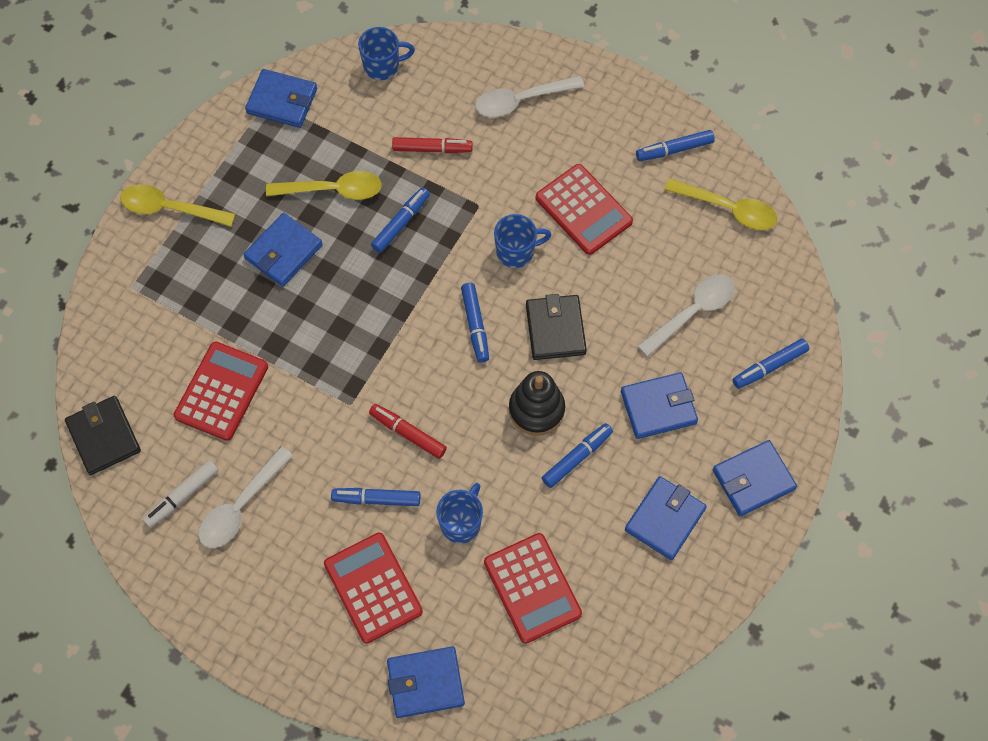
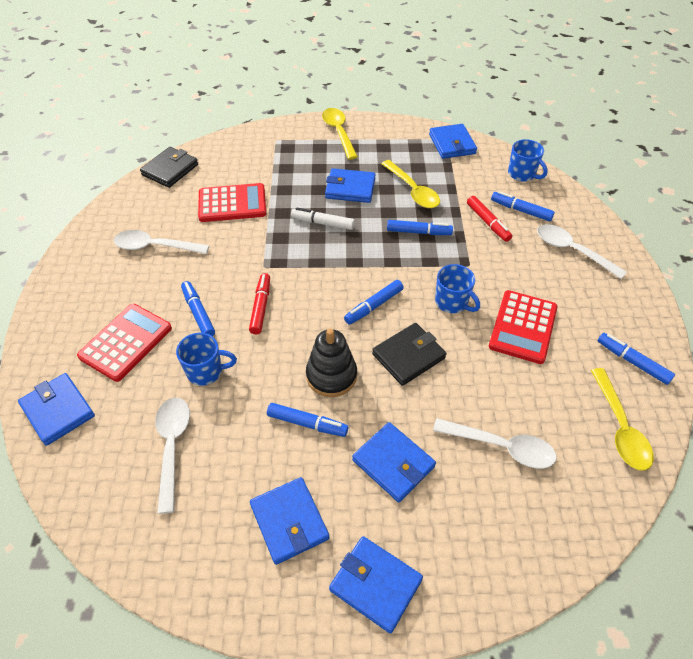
camera: 60 degrees right, 15 degrees down
white marker [143,460,218,528] -> white marker moved to [291,207,355,230]
red calculator [484,533,582,643] -> white spoon [155,397,190,514]
blue wallet [625,476,707,560] -> blue wallet turned 60 degrees clockwise [250,477,329,565]
blue marker [733,339,809,389] -> blue marker moved to [491,191,555,221]

